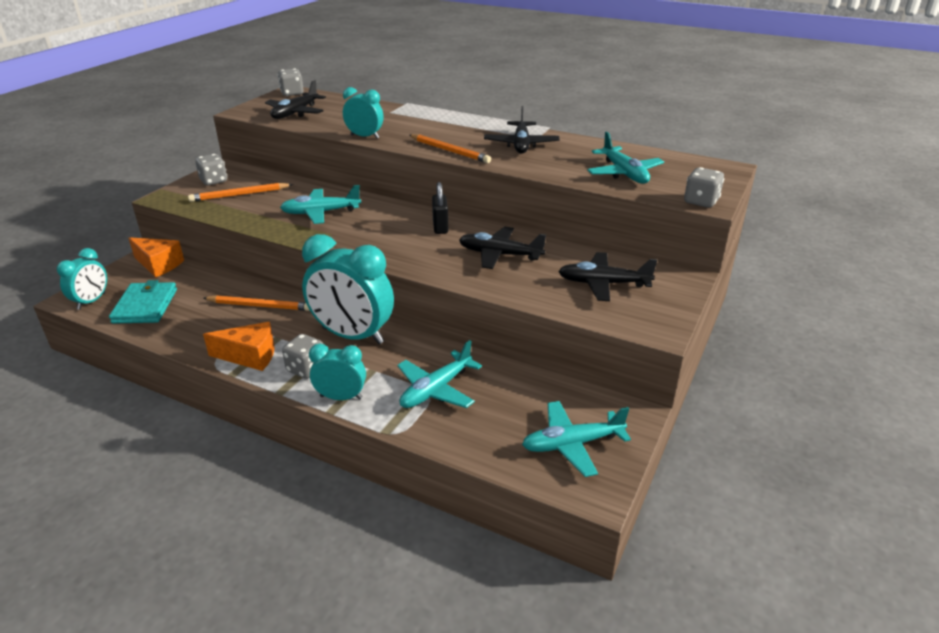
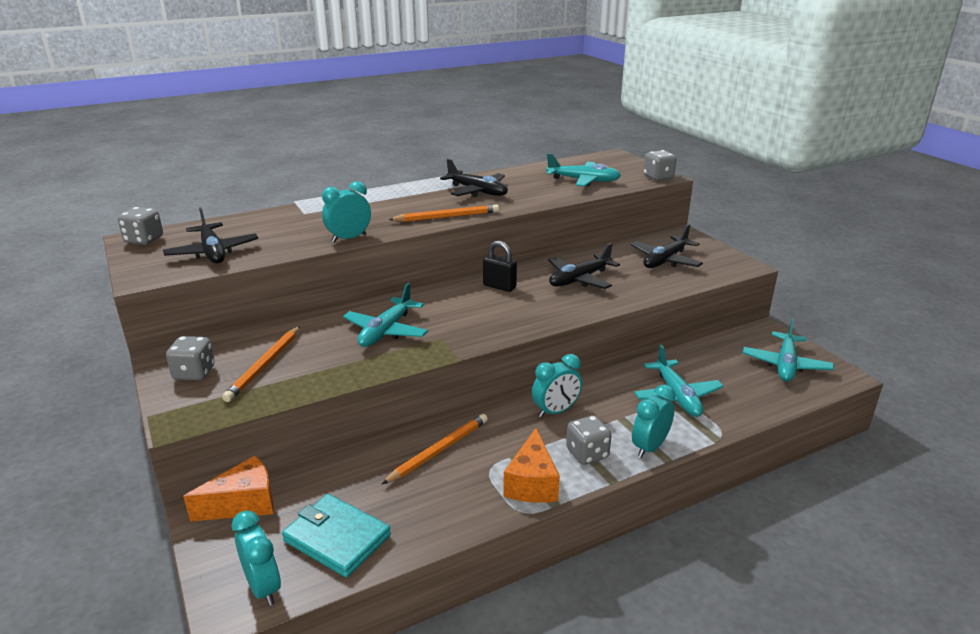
camera: 55 degrees left, 5 degrees down
orange cheese [203,322,275,371] -> orange cheese turned 150 degrees clockwise [503,428,560,503]
turquoise clock [302,234,394,344] -> turquoise clock [532,354,582,418], size x0.54

